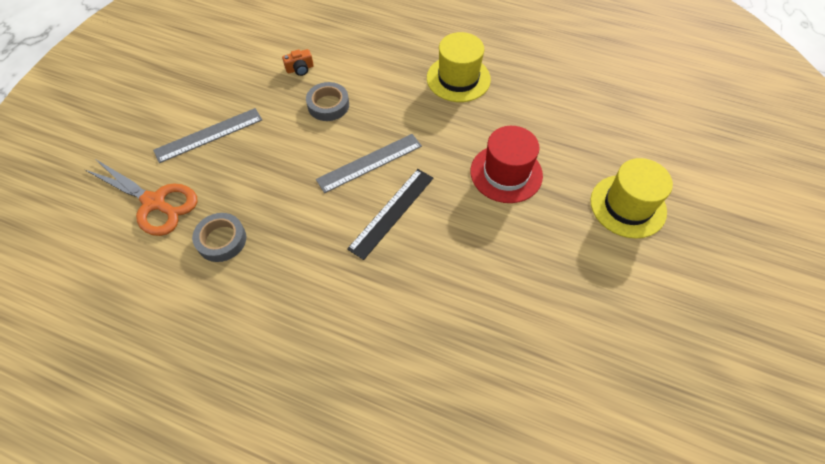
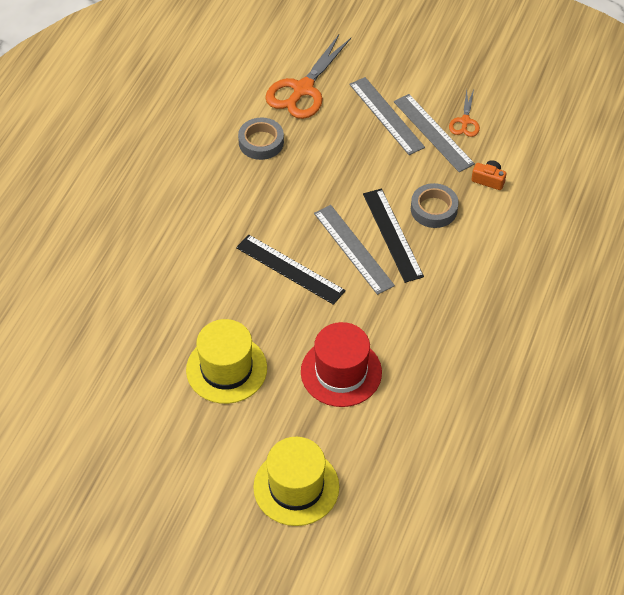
camera: 90 degrees right, 5 degrees down
orange camera [282,49,314,76] -> orange camera turned 135 degrees clockwise [471,160,506,190]
yellow hat [427,32,491,102] -> yellow hat moved to [186,319,267,404]
none -> black ruler [363,189,424,283]
none -> grey ruler [394,94,475,172]
none -> orange scissors [449,89,480,137]

